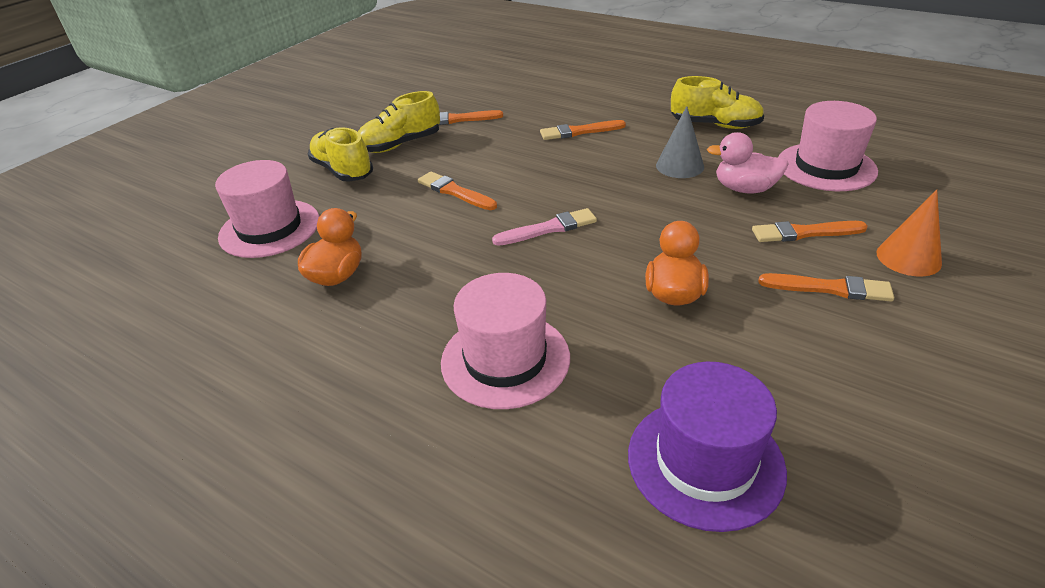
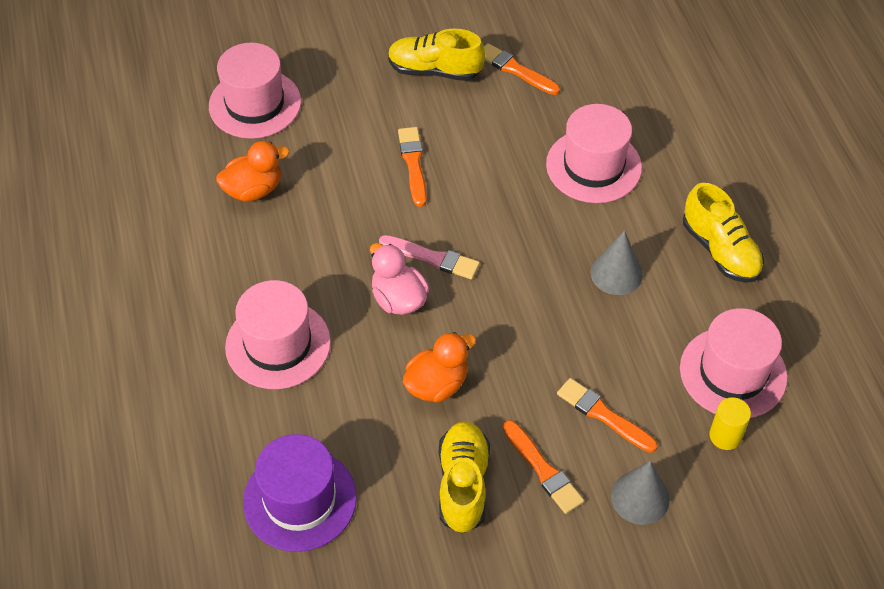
camera: 40 degrees right, 15 degrees up
yellow shoe [308,127,373,182] -> yellow shoe moved to [439,421,490,534]
orange brush [540,120,626,140] -> pink hat [546,104,642,203]
pink duck [707,132,789,193] -> pink duck moved to [370,243,429,315]
orange cone [876,189,942,277] -> grey cone [611,461,670,525]
none -> yellow cylinder [709,397,751,450]

